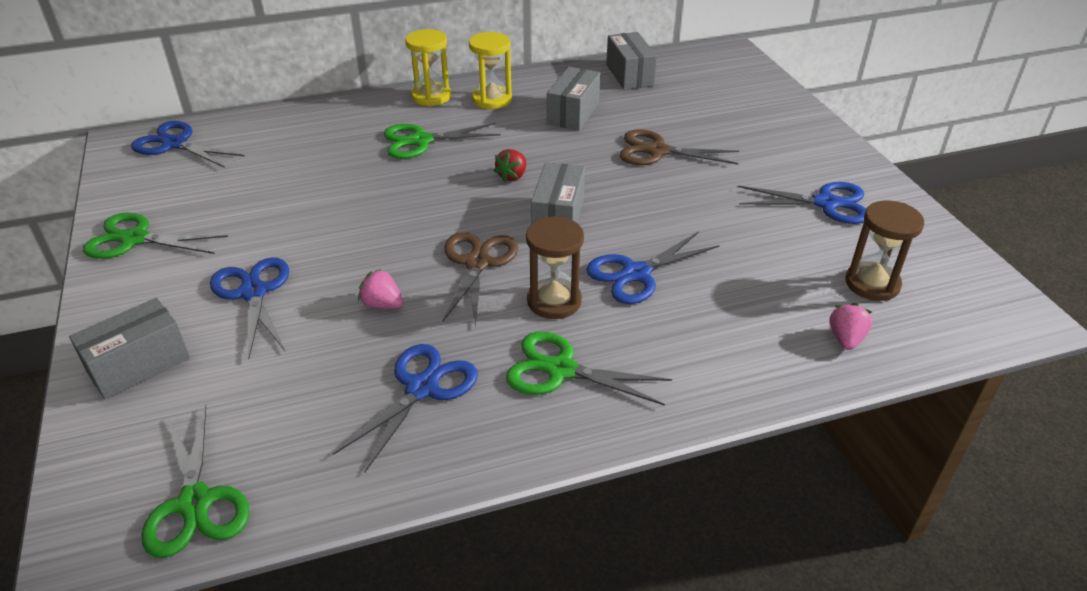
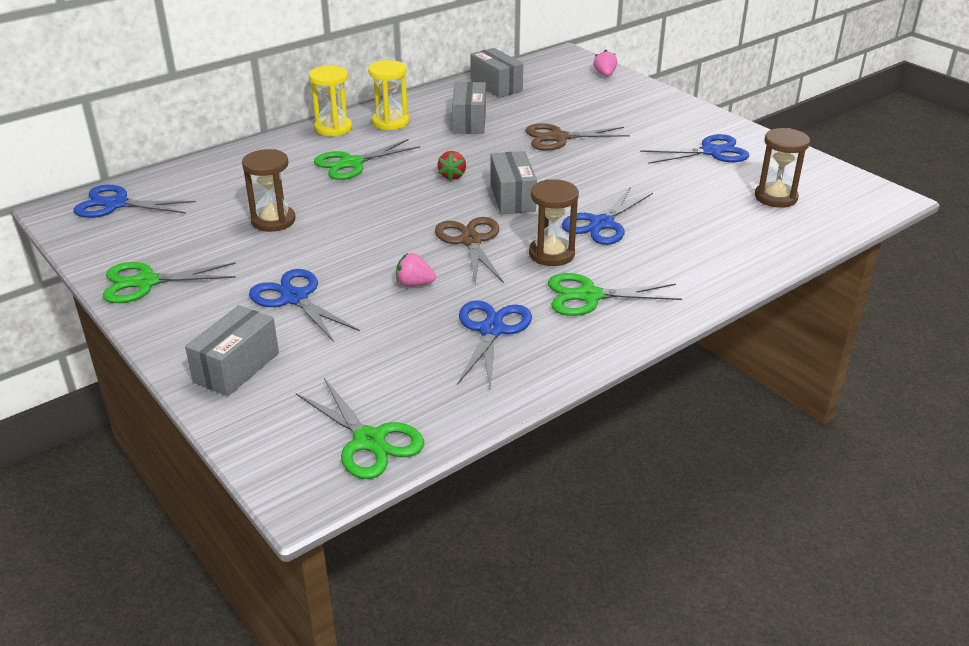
camera: 20 degrees left, 5 degrees down
pink strawberry [829,303,872,350] -> pink strawberry moved to [594,50,617,76]
none -> brown hourglass [242,149,296,232]

